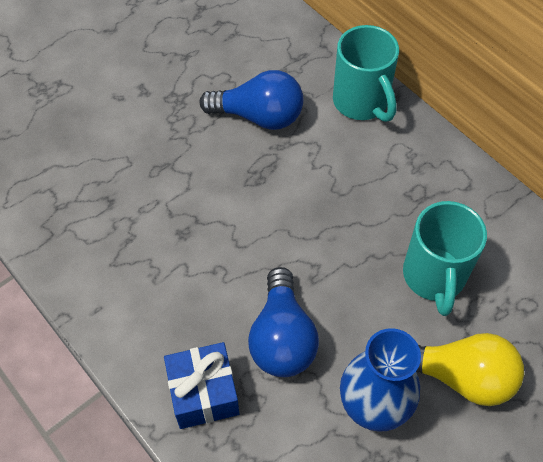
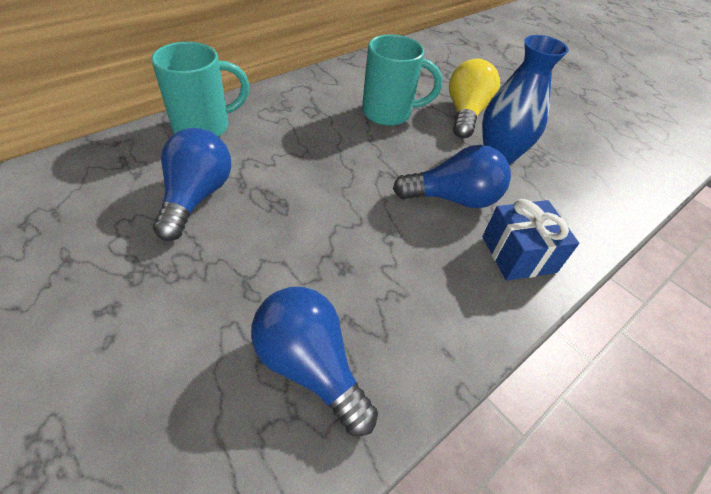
camera: 95 degrees left, 10 degrees down
none -> blue light bulb [251,287,378,436]

